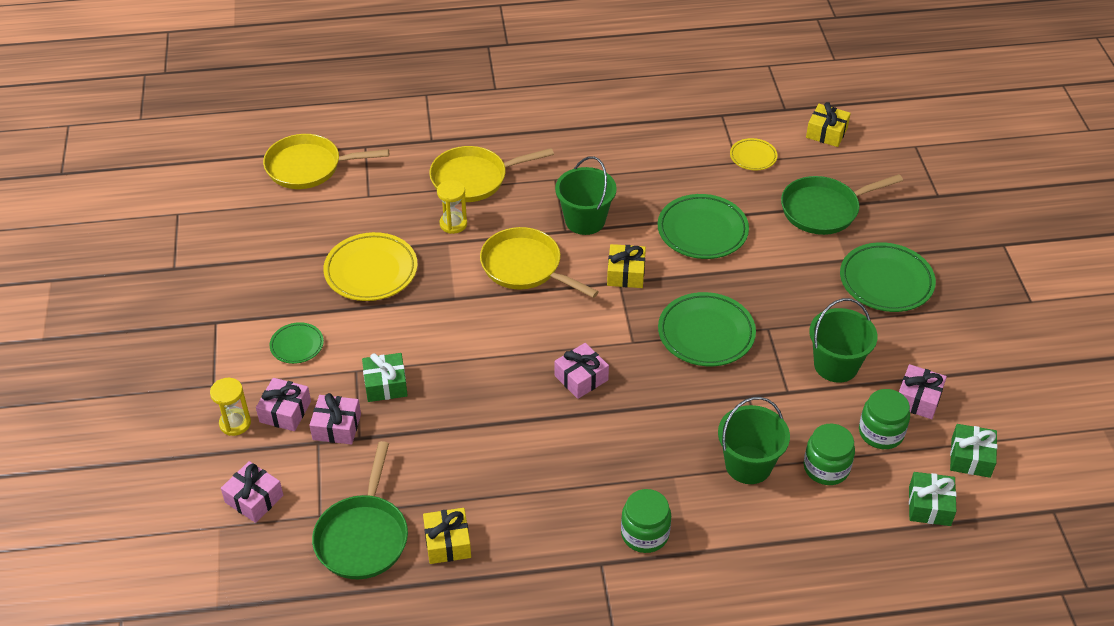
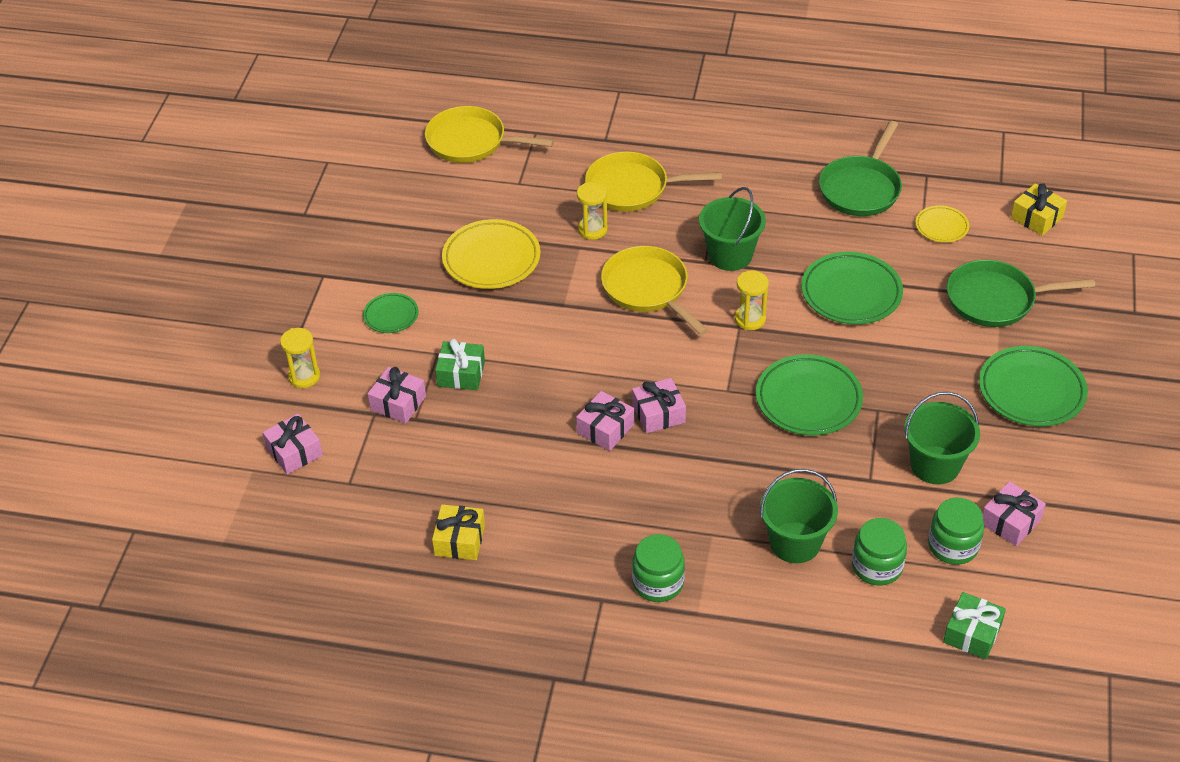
camera: 20 degrees right, 0 degrees up
pink gift [256,378,311,431] -> pink gift moved to [576,391,634,451]
green pan [312,441,408,579] -> green pan moved to [819,121,902,216]
yellow gift [607,244,646,288] -> yellow hourglass [735,271,769,330]
green gift [950,424,997,478] -> none

